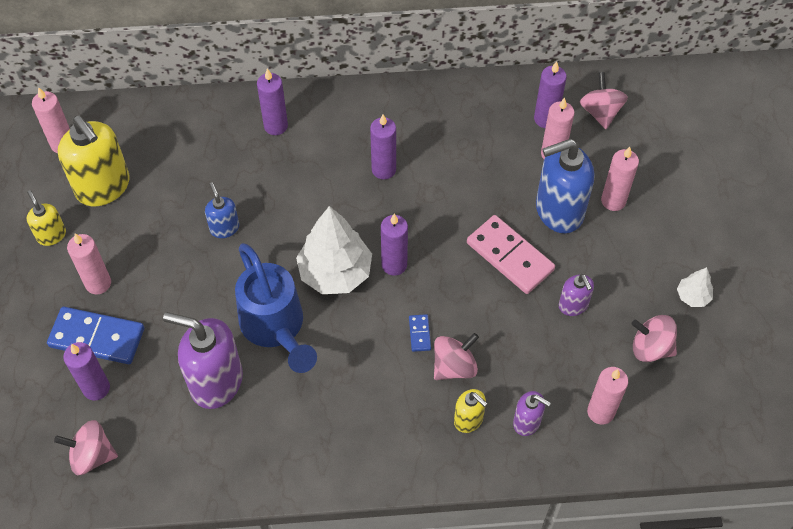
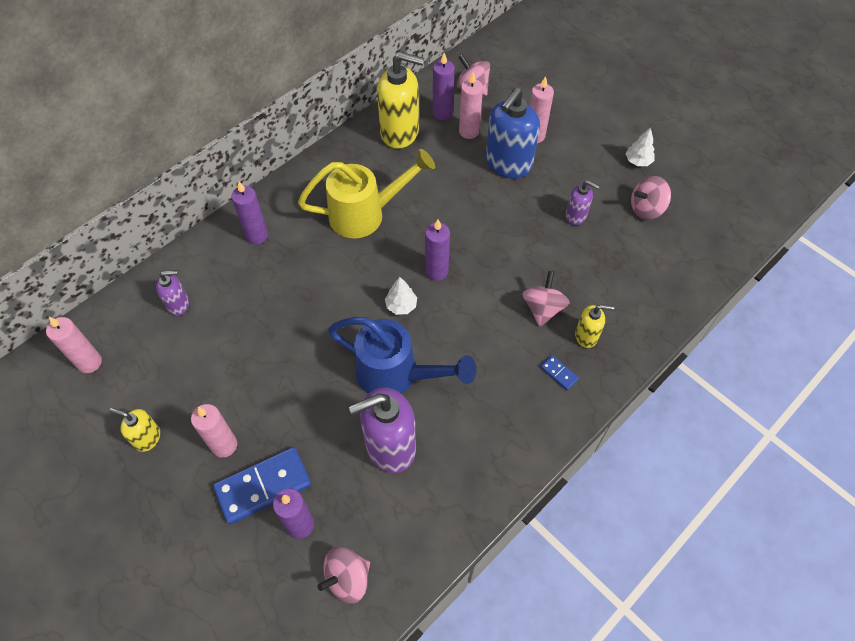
camera: 40 degrees left, 0 degrees up
yellow soap dispenser [58,116,130,206] -> yellow soap dispenser moved to [377,52,424,149]
blue soap dispenser [205,182,239,238] -> none
white tree [296,206,372,294] -> white tree [385,277,417,315], size x0.48
purple candle [370,114,396,179] -> yellow watering can [298,149,435,238]
blue domino [409,314,431,352] -> blue domino moved to [540,355,579,390]
pink domino [467,215,555,294] -> none
purple soap dispenser [513,391,551,436] -> purple soap dispenser moved to [156,270,189,316]
pink candle [587,367,628,425] -> none

